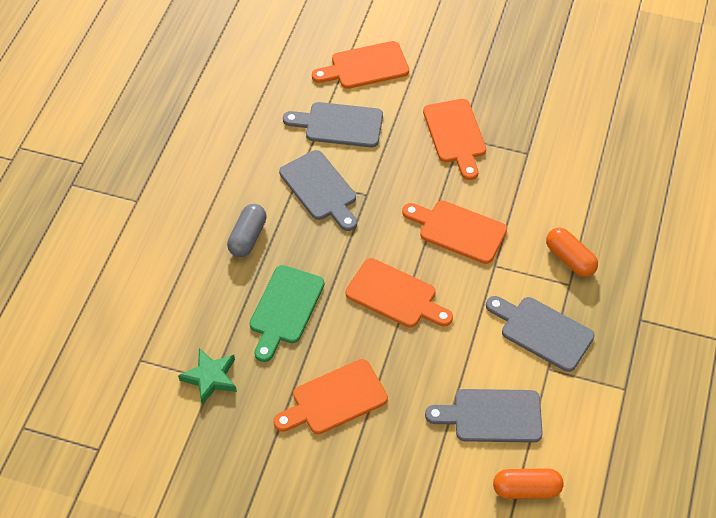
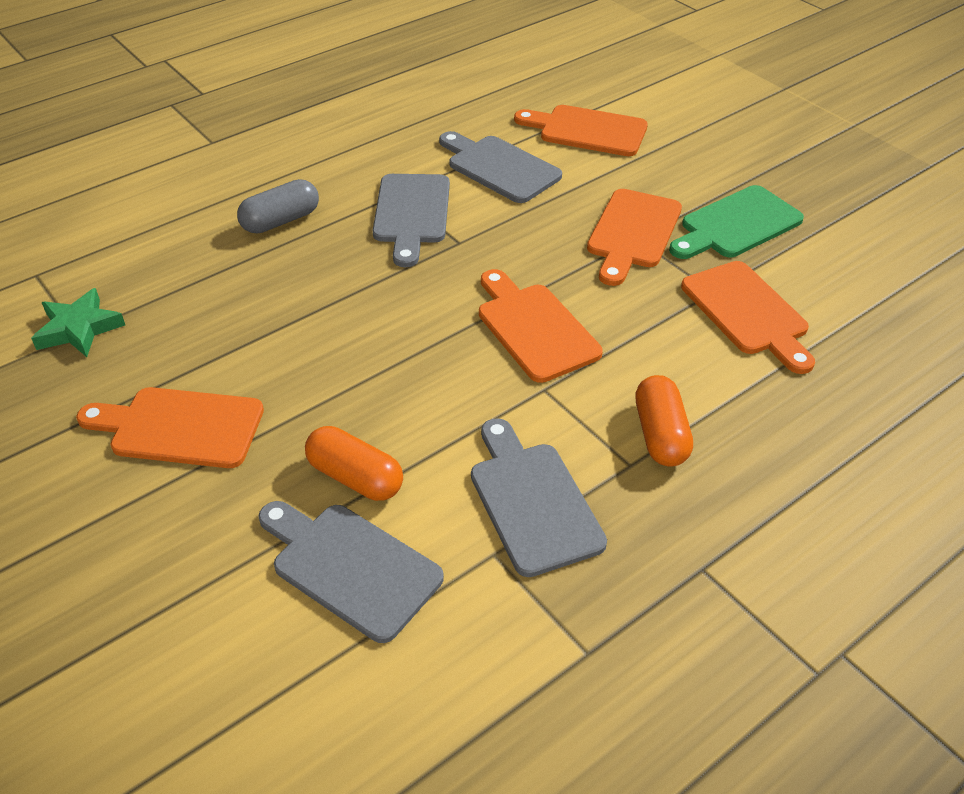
camera: 35 degrees right, 10 degrees down
green cutting board [249,265,324,362] -> green cutting board moved to [669,185,804,259]
orange cutting board [345,258,453,328] -> orange cutting board moved to [681,261,815,374]
orange capsule [493,468,564,499] -> orange capsule moved to [305,426,403,501]

